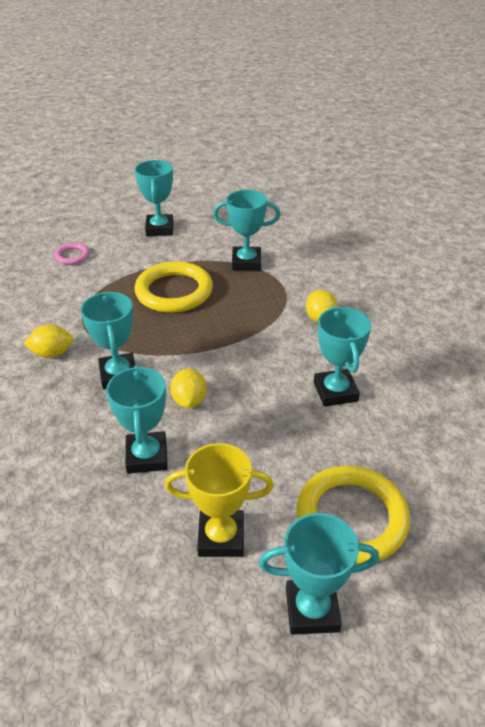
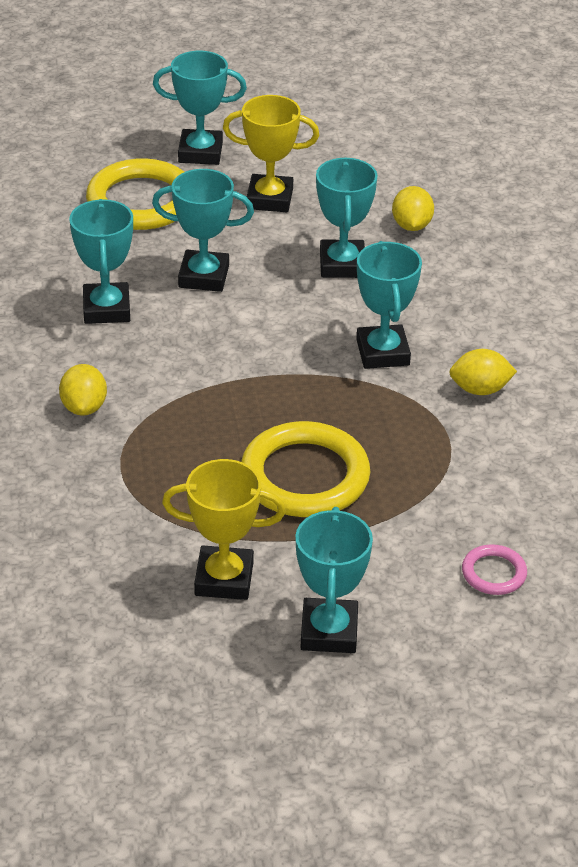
camera: 175 degrees left, 0 degrees up
yellow lemon [170,368,207,408] -> yellow lemon moved to [392,186,434,231]
turquoise trophy [213,190,280,270] -> turquoise trophy moved to [152,169,254,292]
none -> yellow trophy [162,459,286,600]

